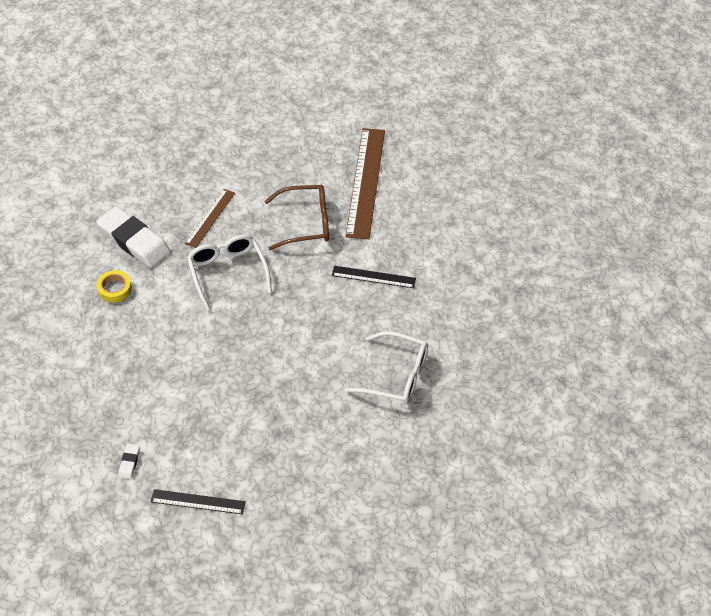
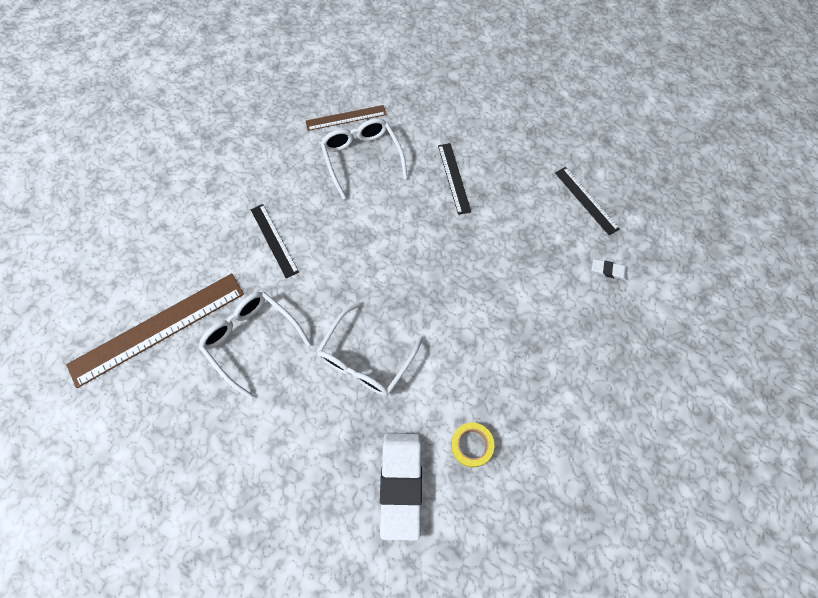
camera: 130 degrees left, 15 degrees up
white eraser [118,444,140,479] -> white eraser turned 45 degrees clockwise [592,259,627,280]
brown ruler [185,189,235,248] -> brown ruler moved to [306,105,386,131]
brown glasses [264,185,329,250] -> white glasses [199,292,311,399]
none -> black ruler [438,143,471,215]

